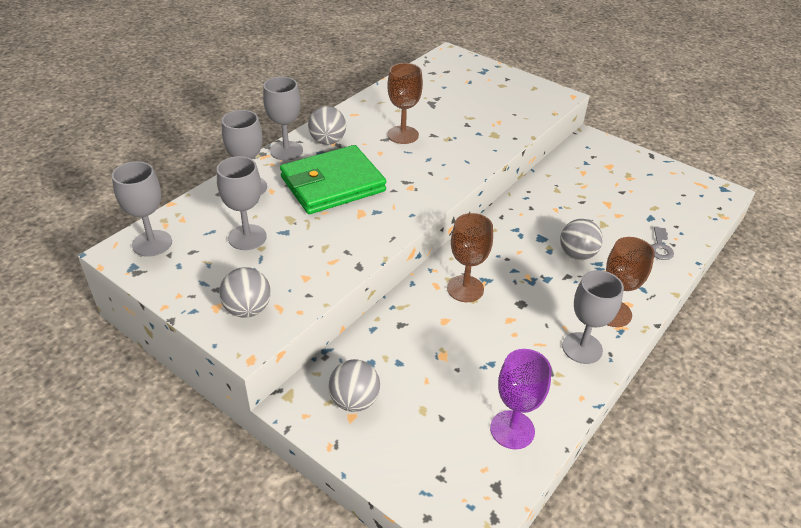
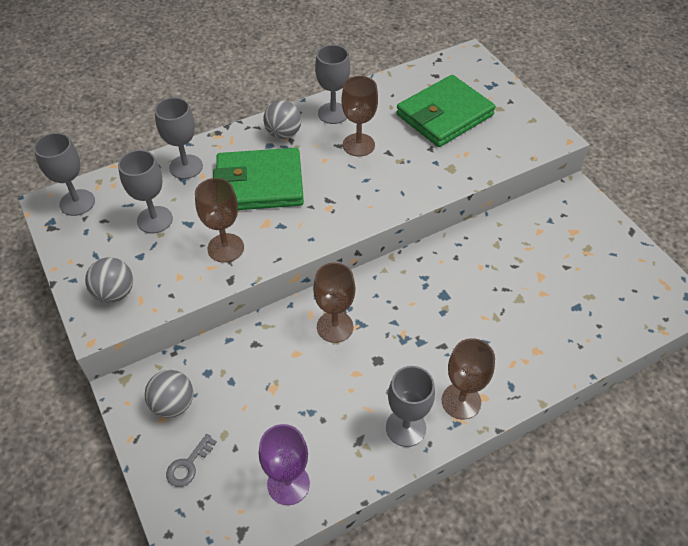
camera: 25 degrees right, 10 degrees up
grey goblet [263,77,303,161] -> grey goblet moved to [315,45,350,124]
grey ball [560,219,603,260] -> none
grey key [651,226,674,260] -> grey key moved to [166,434,217,487]
none -> brown goblet [195,178,244,263]
none -> green wallet [396,75,496,147]

